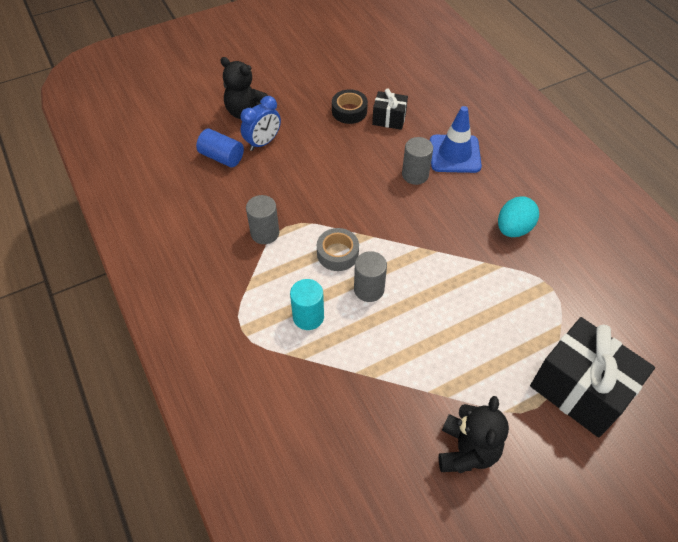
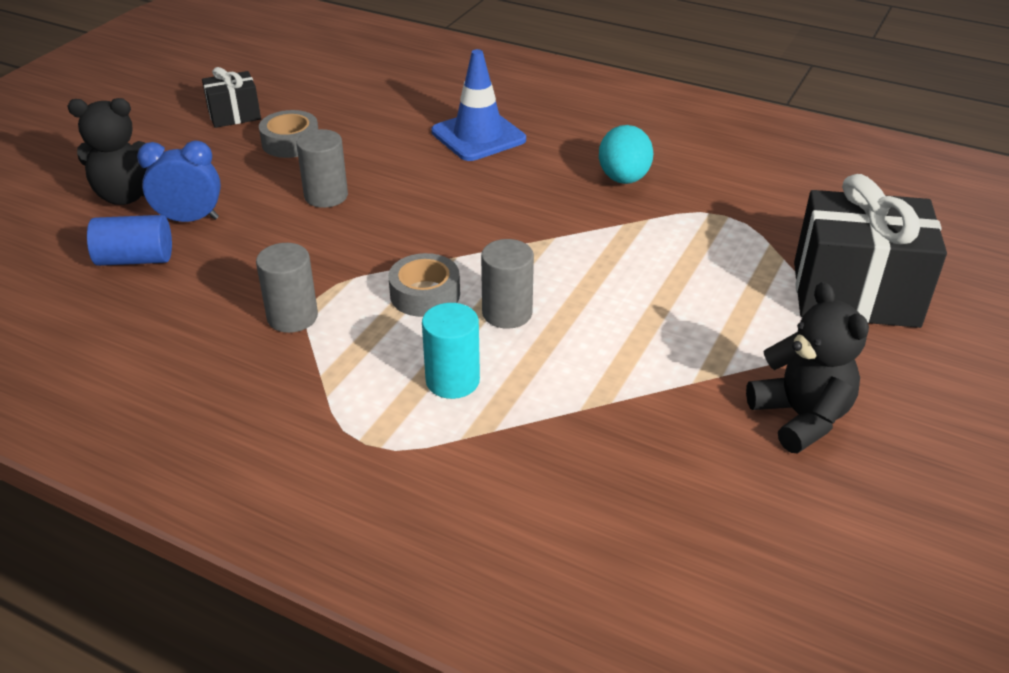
camera: 35 degrees left, 15 degrees down
blue clock [240,96,281,151] -> blue clock turned 105 degrees counterclockwise [137,140,221,222]
black tape [332,89,368,124] -> grey tape [259,110,318,158]
black gift [372,88,408,130] -> black gift moved to [202,67,261,128]
grey cylinder [402,137,433,185] -> grey cylinder moved to [296,129,348,208]

